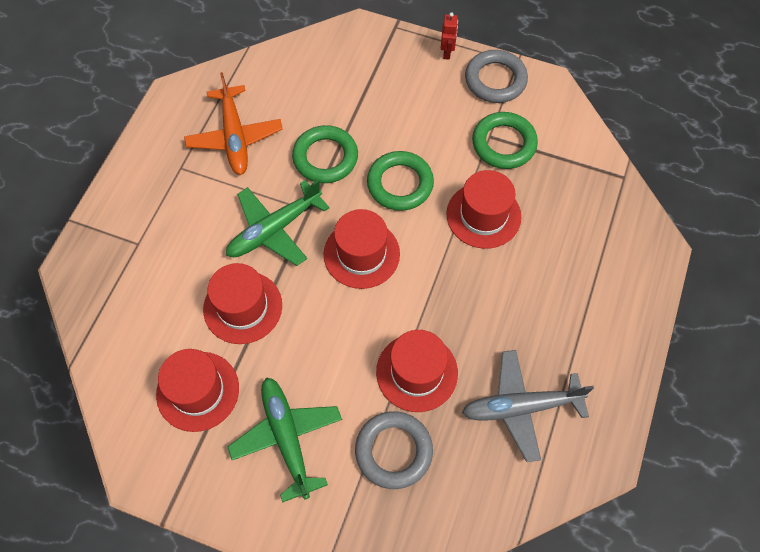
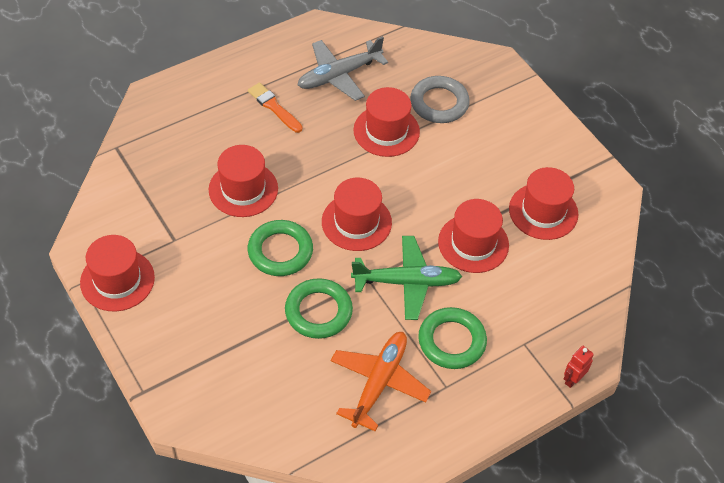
camera: 145 degrees left, 10 degrees down
green plane [227,377,342,502] -> none
red robot [441,12,458,60] -> red robot moved to [563,346,594,388]
grey plane [462,350,594,462] -> grey plane turned 120 degrees clockwise [298,36,388,101]
grey ring [465,50,528,103] -> red hat [80,235,155,311]
green ring [472,112,538,169] -> green ring moved to [418,307,487,369]
none -> orange brush [248,83,302,133]

